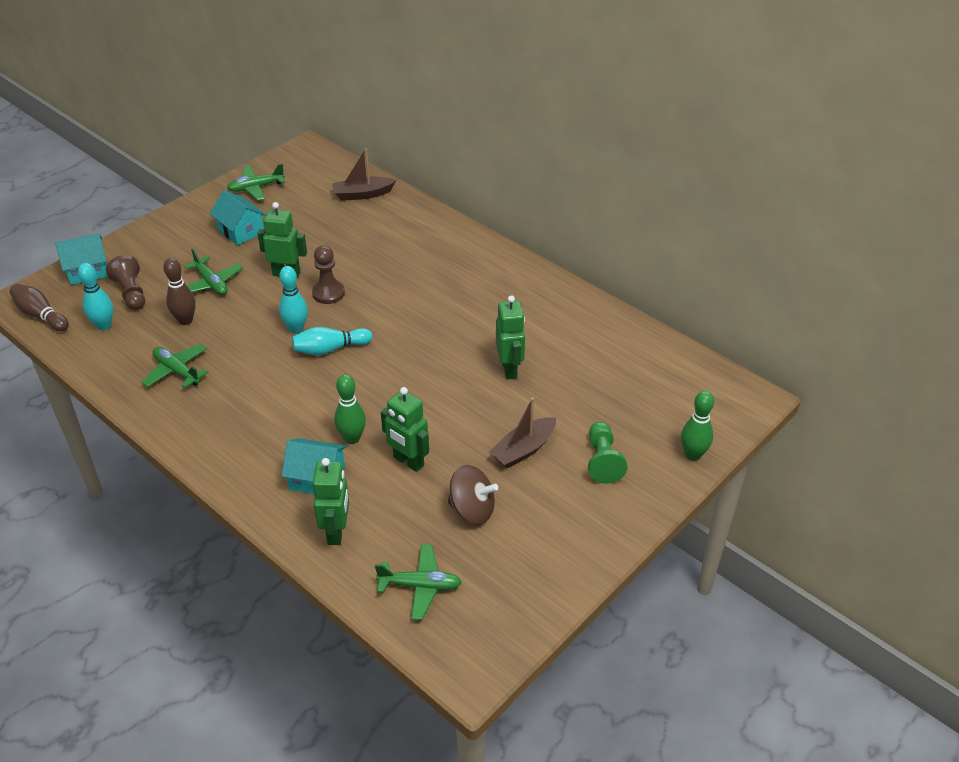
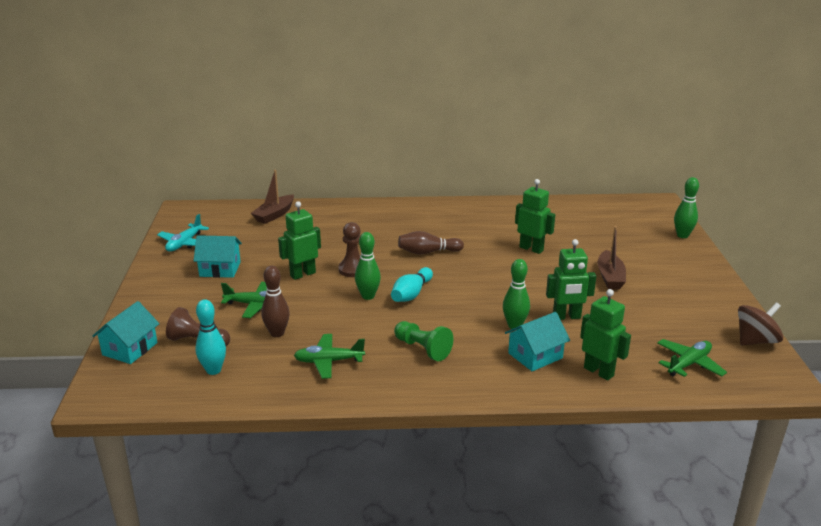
camera: 45 degrees left, 15 degrees down
brown bowling pin [10,284,69,331] -> brown bowling pin moved to [398,231,464,254]
green plane [227,164,285,201] -> turquoise plane [157,214,209,252]
turquoise bowling pin [279,266,308,333] -> green bowling pin [355,232,381,300]
brown spinning top [448,465,498,525] -> brown spinning top moved to [738,302,783,345]
green pawn [588,421,628,484] -> green pawn moved to [394,321,453,361]

